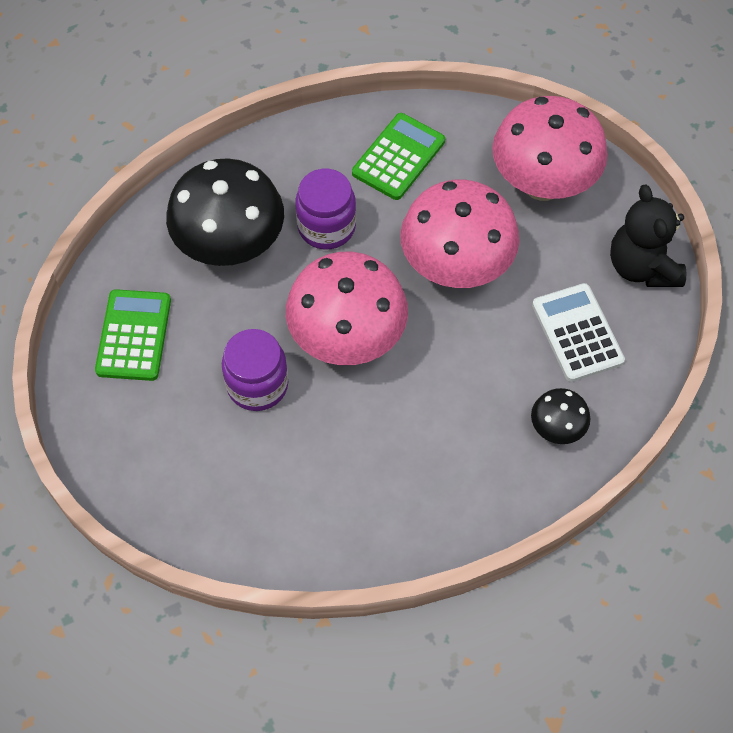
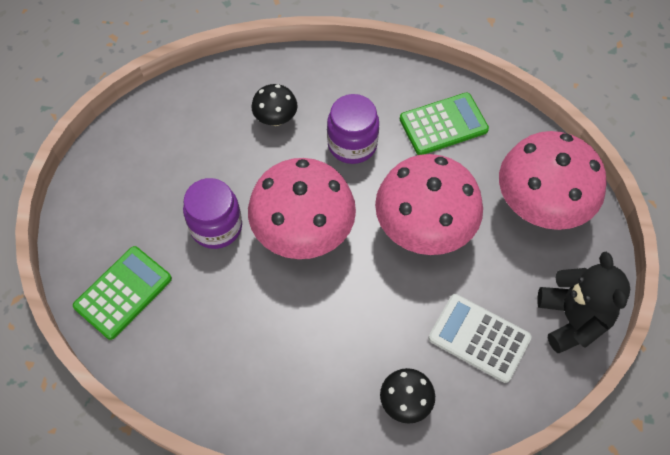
camera: 35 degrees right, 0 degrees up
green calculator [95,289,171,381] -> green calculator moved to [73,246,172,340]
black mushroom [166,158,284,266] -> black mushroom [251,84,297,126], size x0.48
white calculator [532,283,625,382] -> white calculator turned 75 degrees counterclockwise [429,294,532,383]
black teddy bear [610,185,687,287] -> black teddy bear turned 150 degrees clockwise [537,252,630,353]

